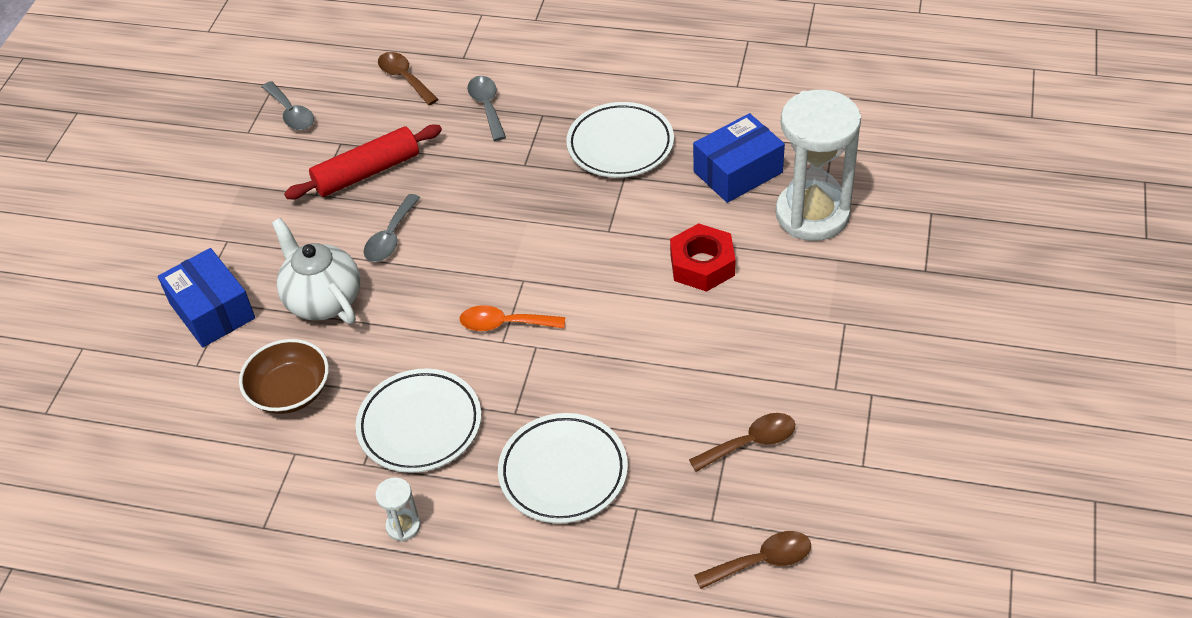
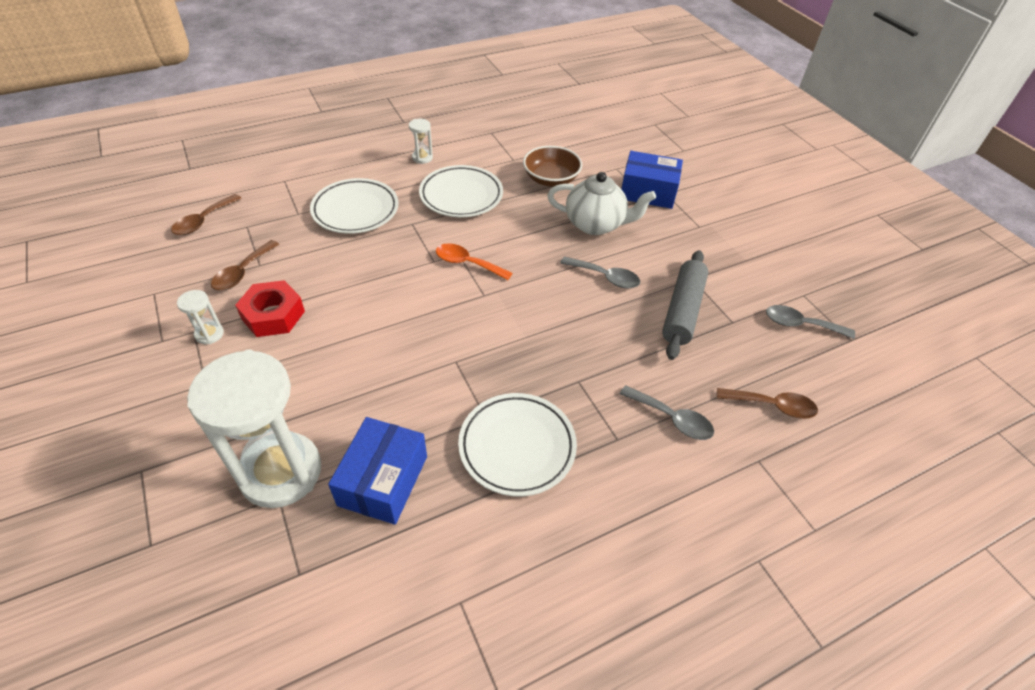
camera: 135 degrees right, 0 degrees up
red rolling pin [284,125,442,199] -> grey rolling pin [662,250,708,360]
grey spoon [363,194,420,262] -> grey spoon turned 135 degrees clockwise [560,256,640,289]
orange spoon [460,305,565,331] -> orange spoon turned 120 degrees counterclockwise [436,243,512,280]
red nut [670,223,735,292] -> red nut moved to [235,280,305,337]
none -> white hourglass [177,290,224,344]

